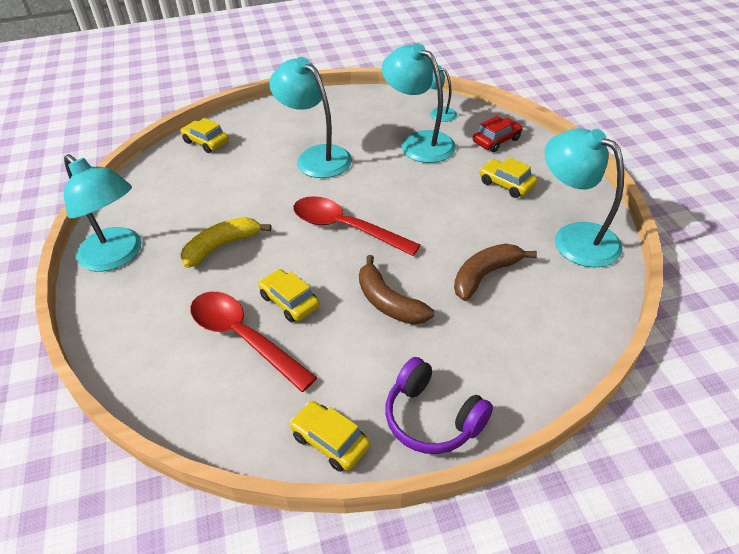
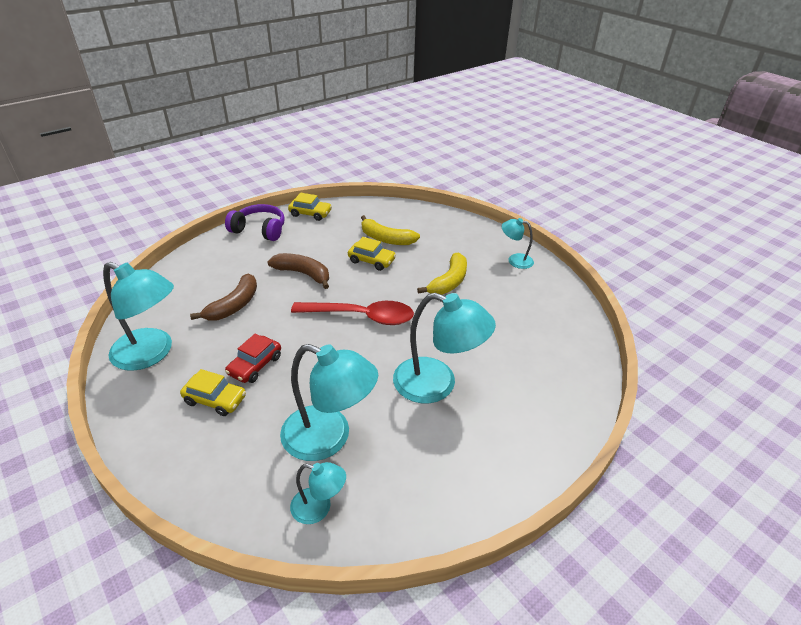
camera: 155 degrees right, 5 degrees down
turquoise lamp [64,154,142,272] -> turquoise lamp [502,218,534,269], size x0.52
yellow car [181,118,229,153] -> none
red spoon [190,292,317,392] -> yellow banana [361,215,420,245]
red car [473,116,522,152] -> red car moved to [225,333,281,383]

